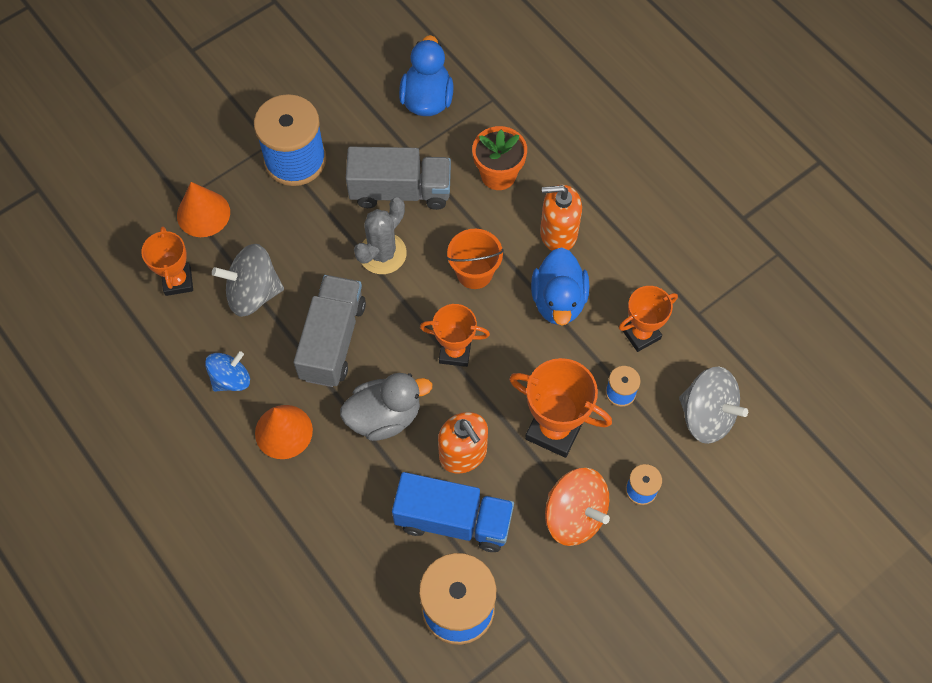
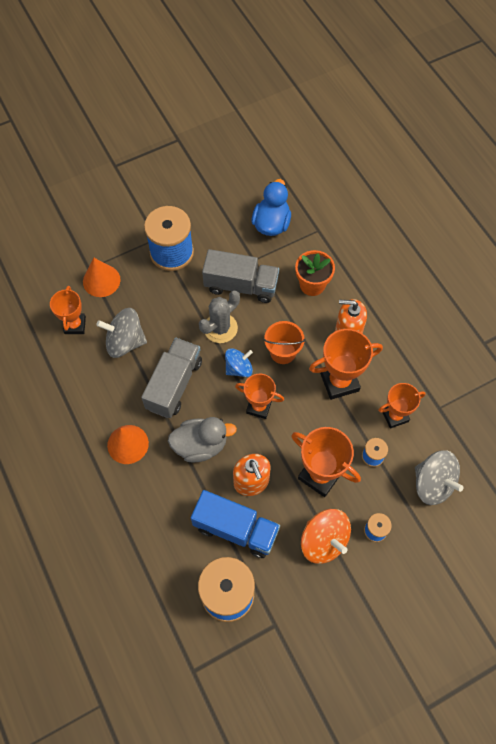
camera: 10 degrees right, 0 degrees up
blue spinning top [205,351,250,392] -> blue spinning top moved to [225,348,253,377]
blue duck [531,247,589,325] -> orange trophy [309,329,383,400]

